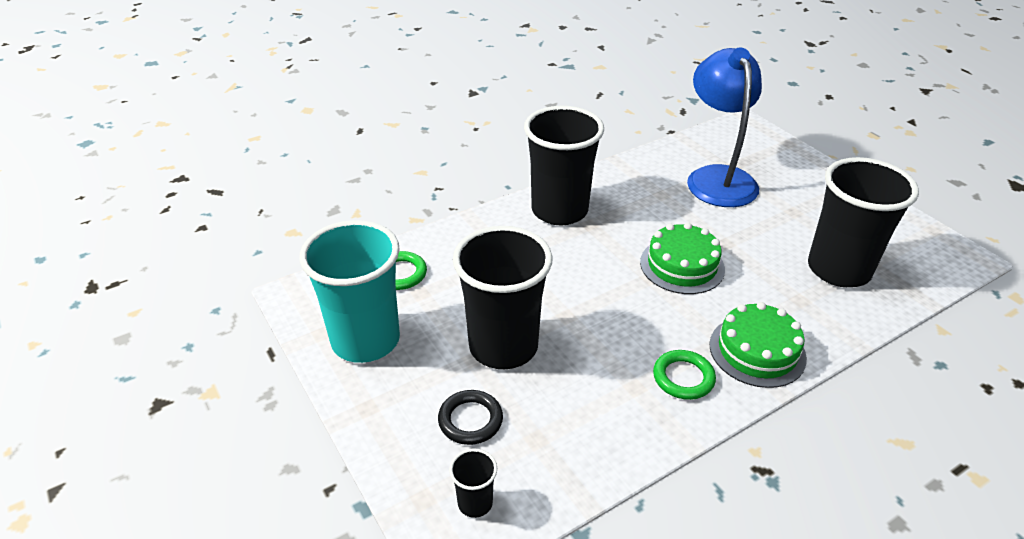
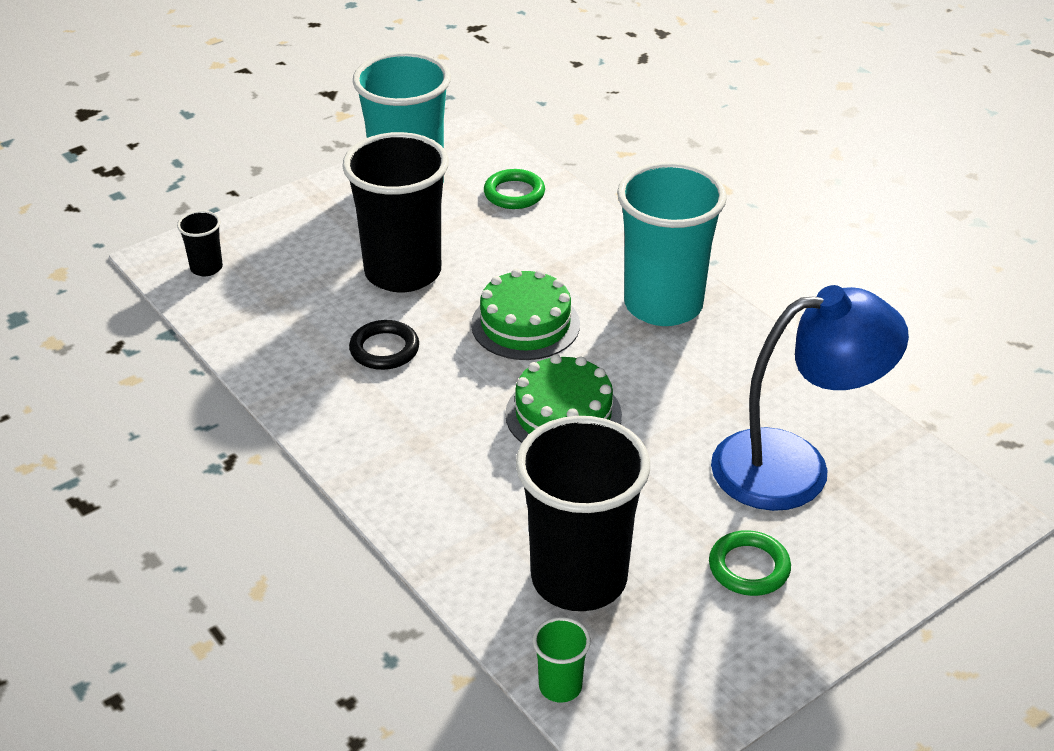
camera: 85 degrees right, 0 degrees up
black ring [438,390,503,445] -> black ring moved to [349,320,419,370]
black cup [524,106,604,225] -> turquoise cup [617,162,727,326]
green ring [653,350,716,400] -> green ring moved to [709,530,791,596]
green cake [709,302,807,388] -> green cake moved to [471,269,580,360]
none -> green cup [533,617,591,703]

